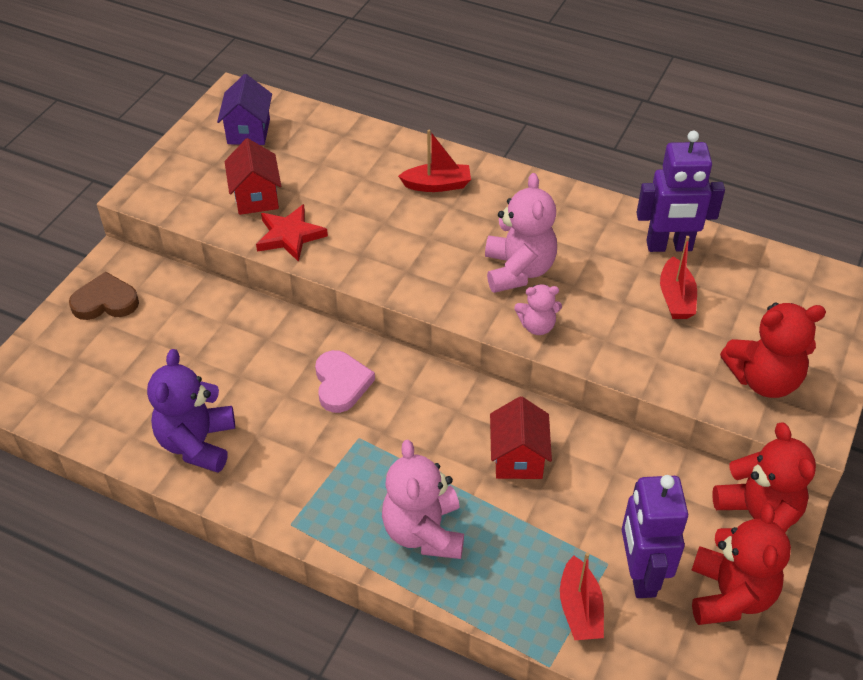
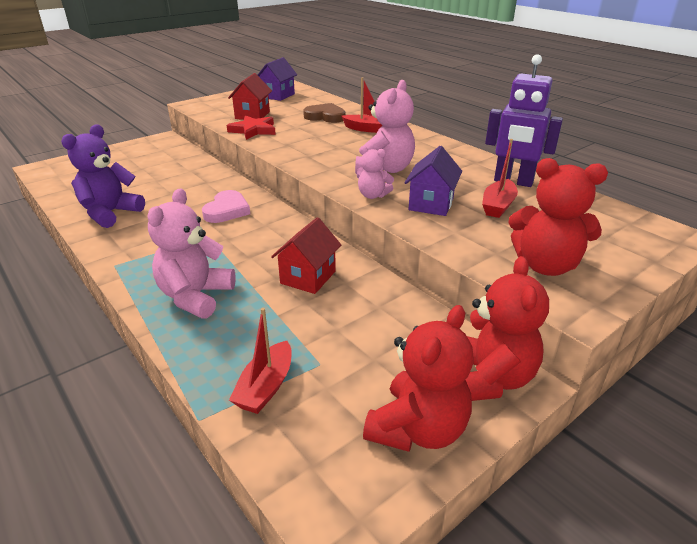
camera: 25 degrees right, 15 degrees down
brown heart [69,271,139,320] -> brown heart moved to [303,103,346,123]
purple robot [622,475,688,598] -> none
none -> purple house [405,146,462,216]

